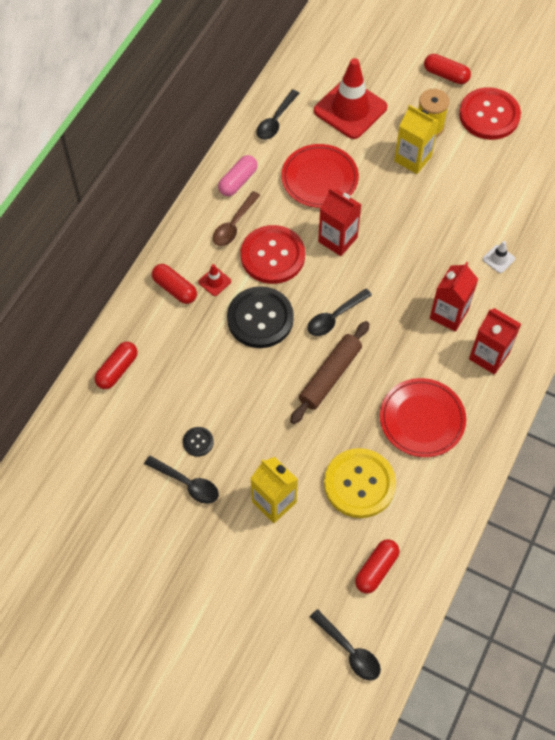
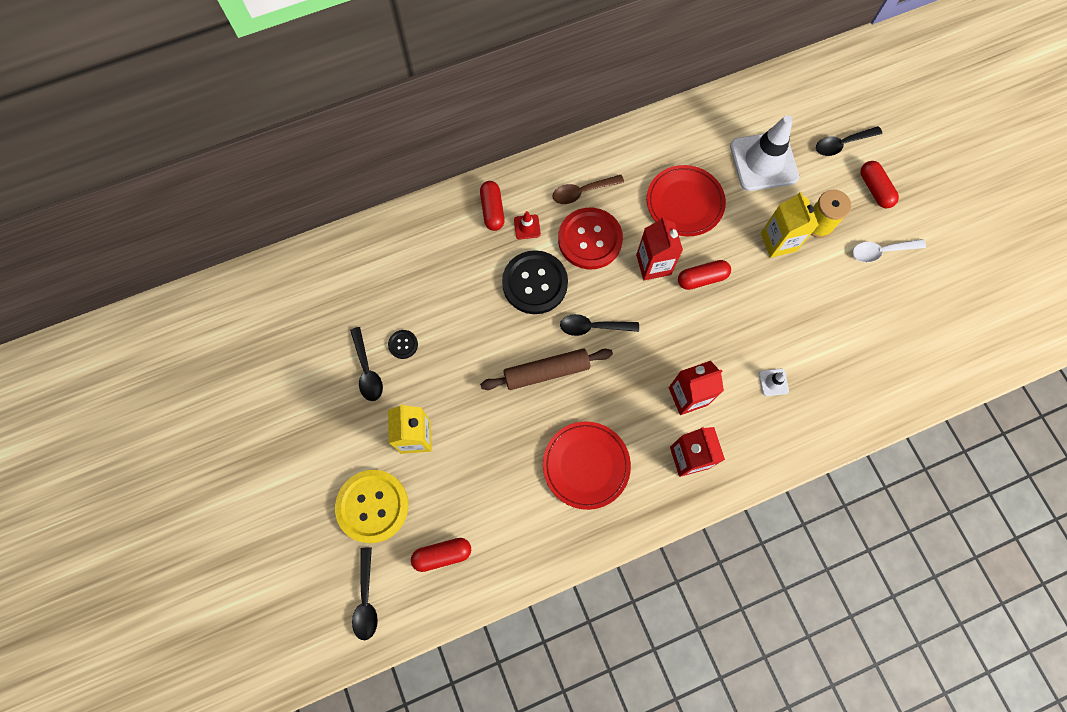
camera: 40 degrees right, 10 degrees up
red capsule [94,342,138,389] -> red capsule moved to [678,260,731,290]
pink capsule [218,155,258,196] -> none
black spoon [256,89,299,140] -> black spoon moved to [816,126,882,156]
red traffic cone [314,58,387,139] -> white traffic cone [730,115,799,191]
yellow button [324,448,396,518] -> yellow button moved to [335,470,409,543]
red button [459,87,521,140] -> white spoon [852,239,926,262]

